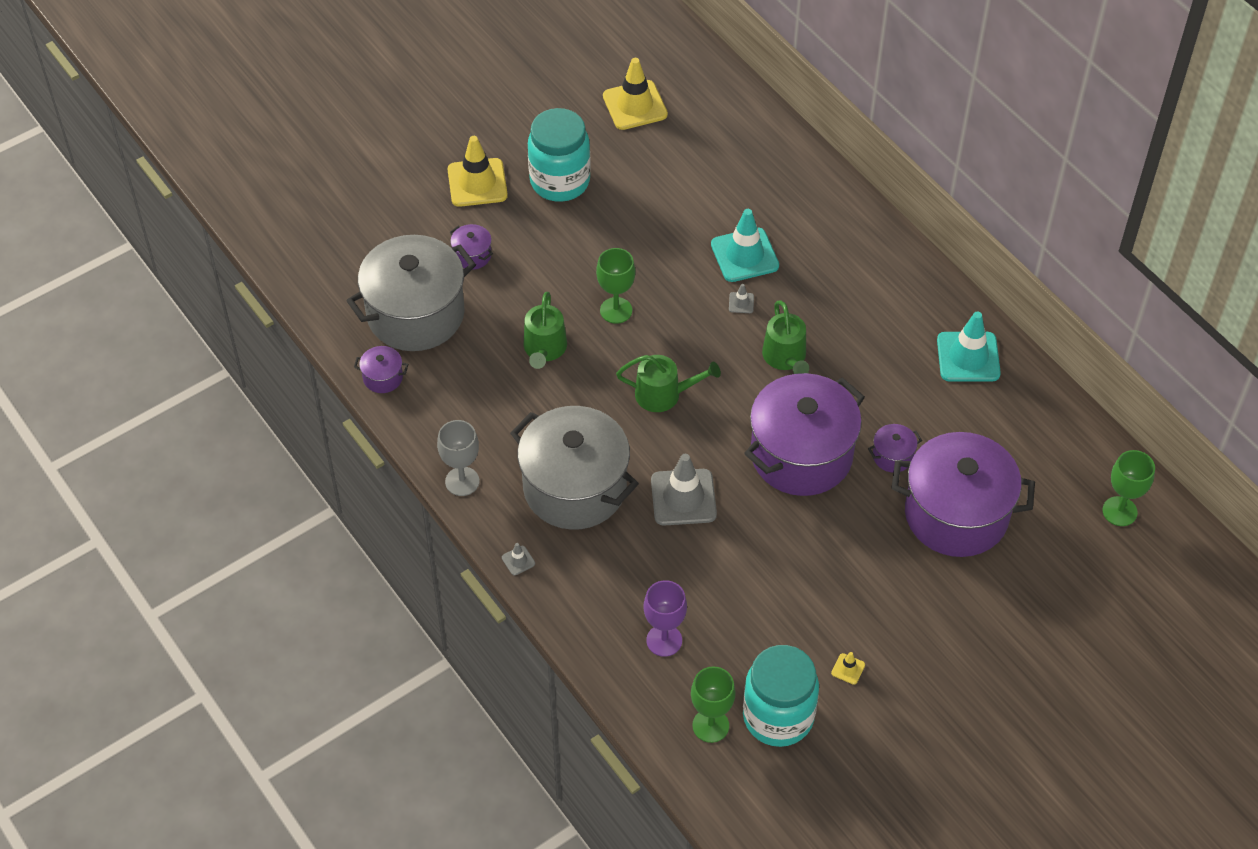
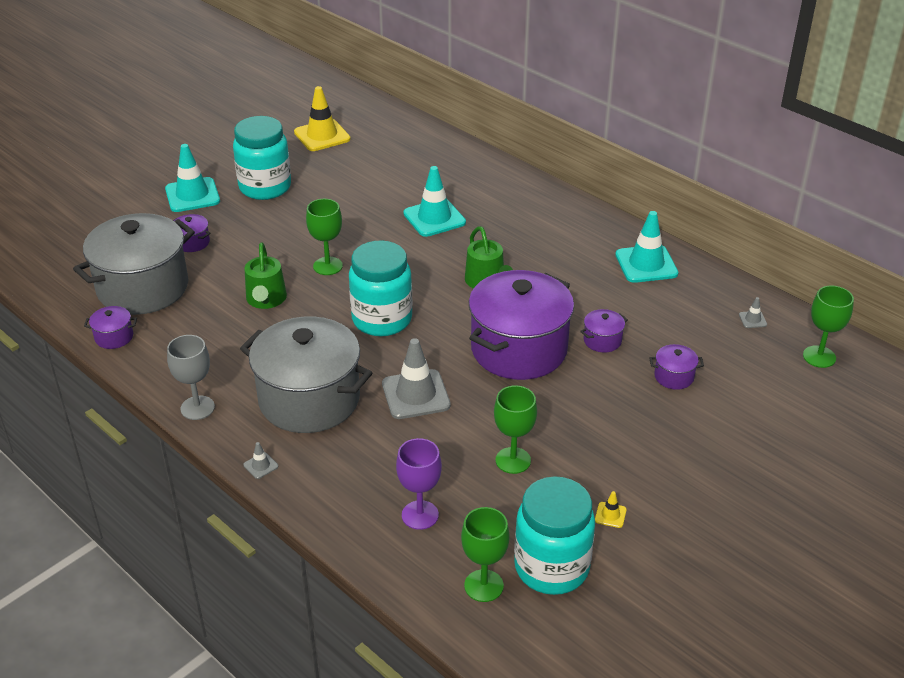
camera: 10 degrees left, 15 degrees down
yellow traffic cone [448,136,508,207] -> turquoise traffic cone [165,144,220,212]
green watering can [616,355,721,412] -> turquoise jar [349,241,413,336]
grey traffic cone [729,284,754,313] -> grey traffic cone moved to [739,297,767,328]
purple pot [892,432,1035,557] -> purple pot [649,344,704,390], size x0.40
none -> green goblet [494,385,537,474]

